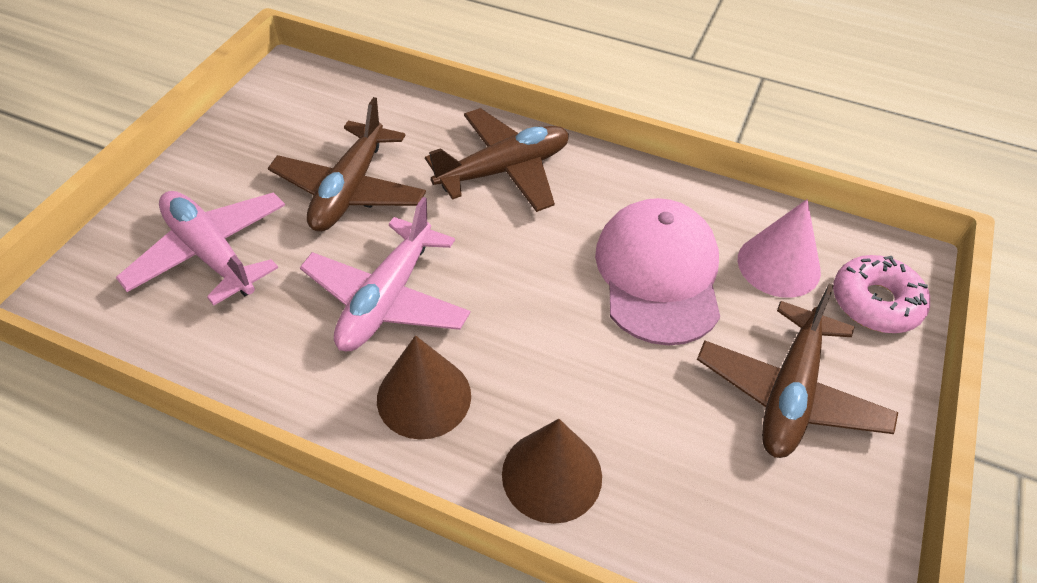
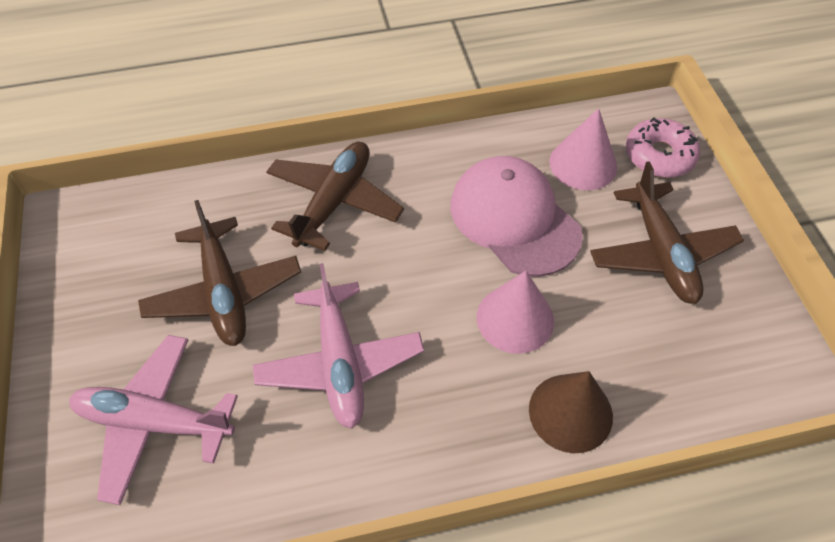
camera: 35 degrees left, 5 degrees up
brown cone [377,335,471,439] -> none
none -> pink cone [477,271,554,354]

